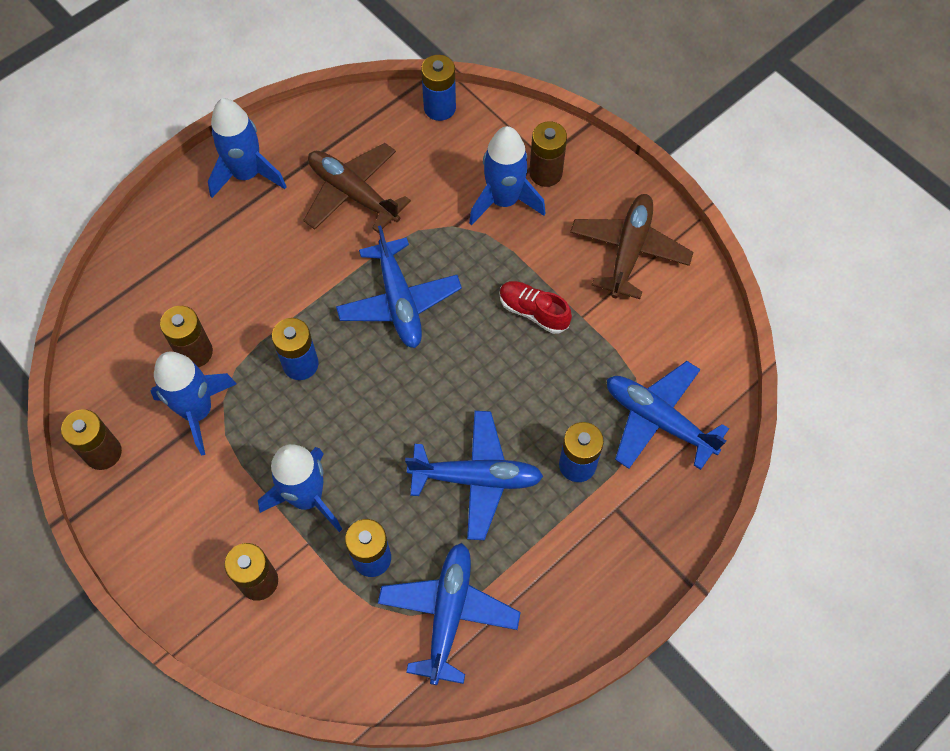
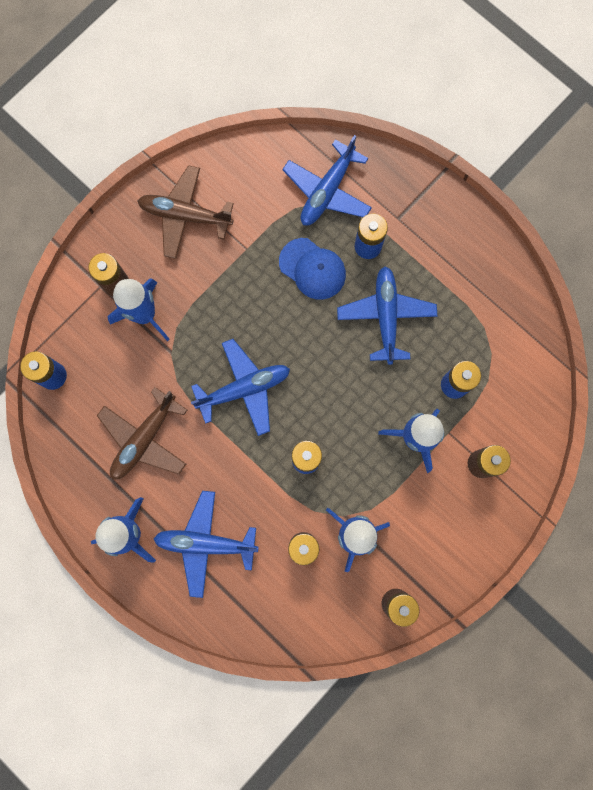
camera: 95 degrees left, 15 degrees up
blue plane [378,543,521,685] -> blue plane moved to [153,491,259,598]
red shoe [499,281,572,334] -> none
none -> blue cap [279,238,346,300]

